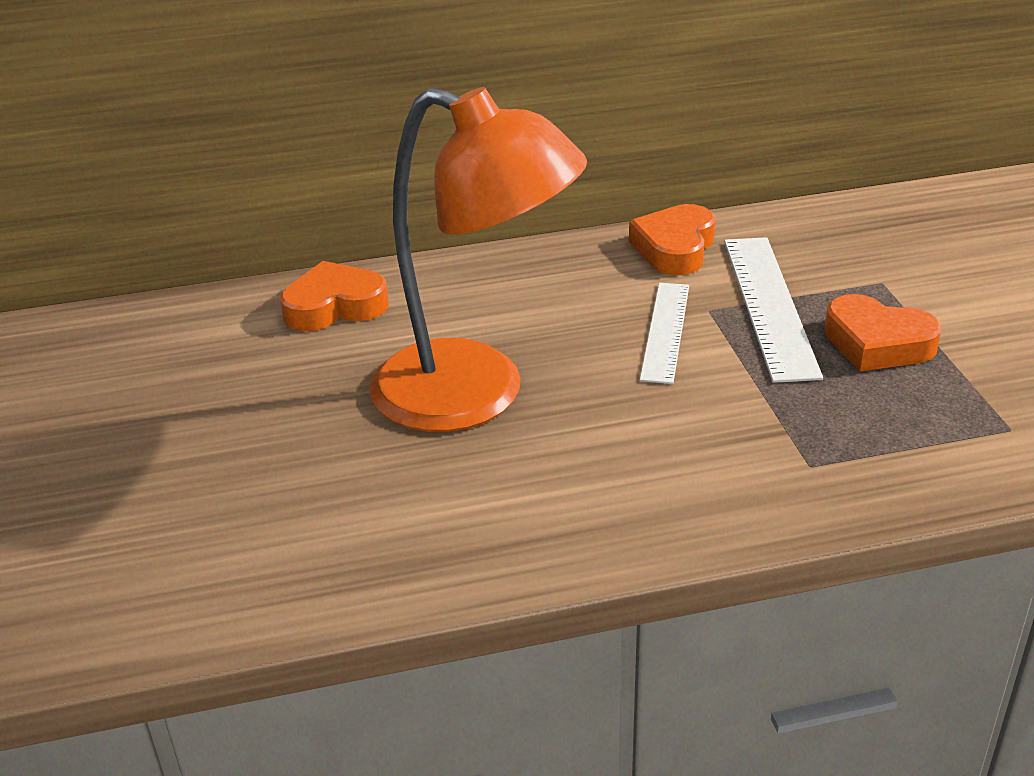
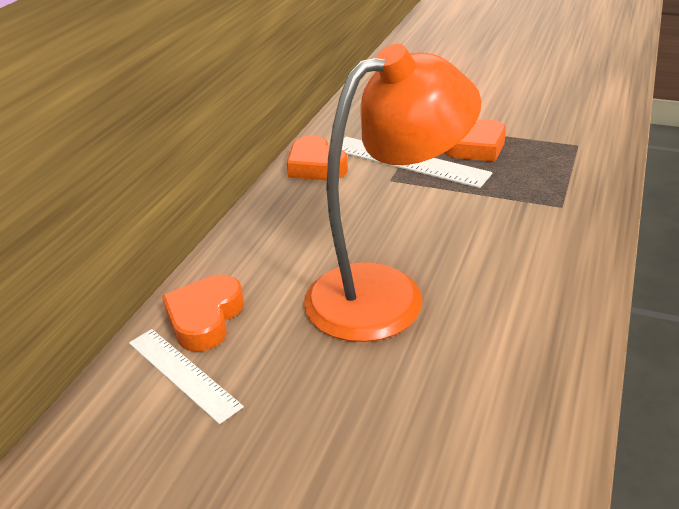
camera: 55 degrees left, 0 degrees up
white ruler [640,283,689,384] -> white ruler moved to [129,329,244,425]

